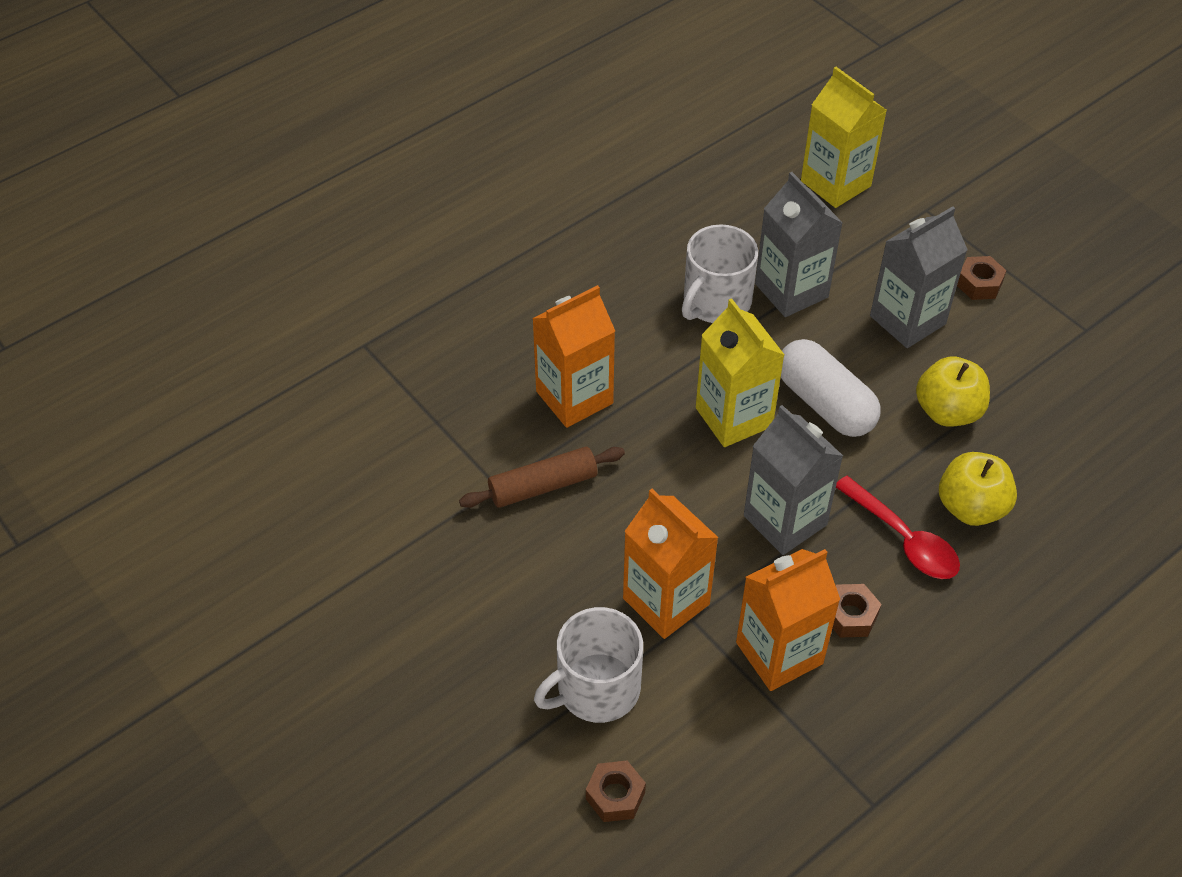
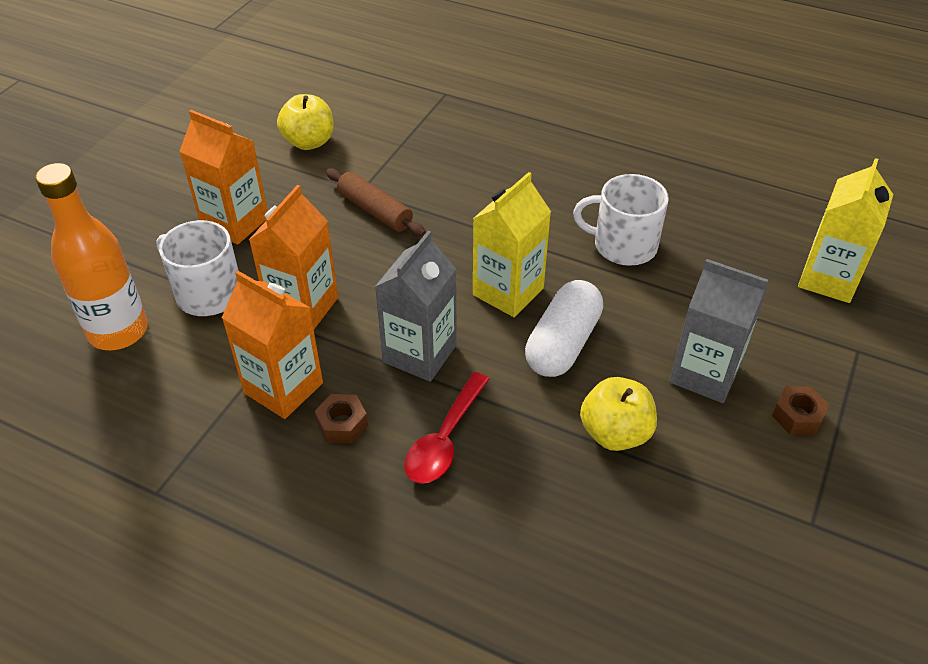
camera: 65 degrees right, 5 degrees down
orange carton [532,285,615,428] -> orange carton moved to [179,110,268,245]
brown nut [586,760,646,822] -> orange bottle [35,163,148,350]
grey carton [755,172,843,317] -> none
yellow apple [939,452,1017,526] -> yellow apple moved to [277,94,334,150]

